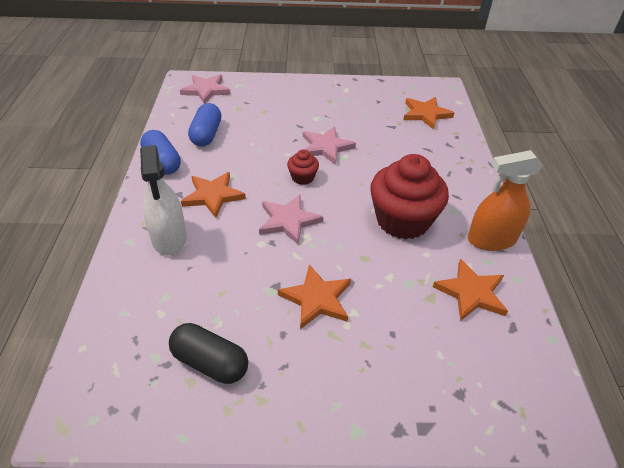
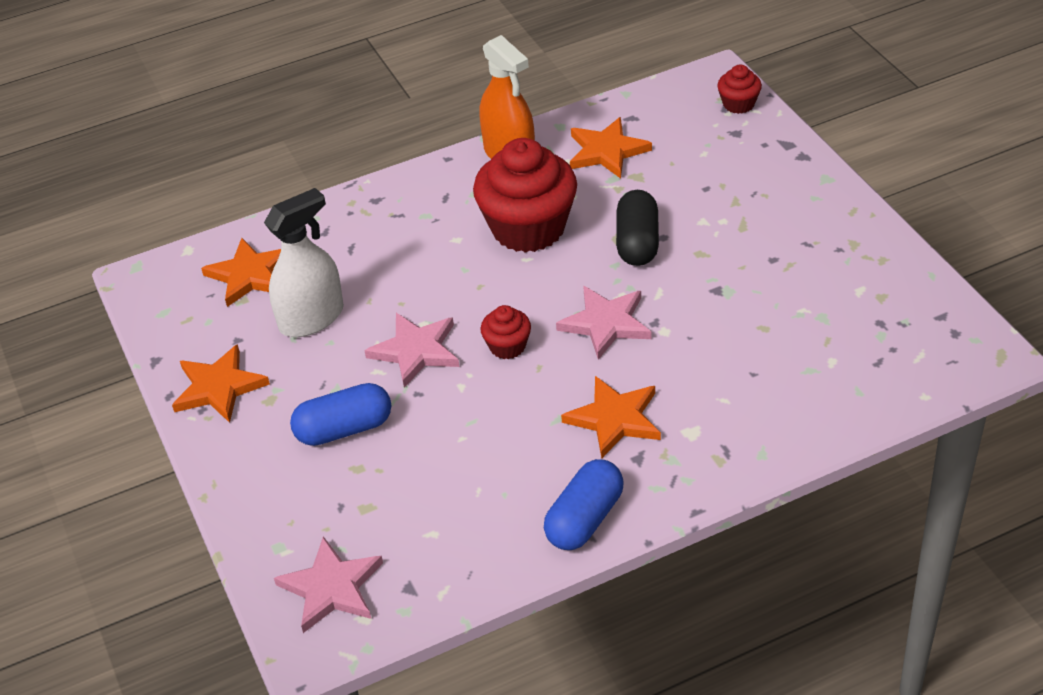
camera: 110 degrees left, 0 degrees up
white spray bottle [140,145,187,256] -> white spray bottle moved to [264,188,344,337]
black capsule [169,323,248,384] -> black capsule moved to [616,190,659,266]
blue capsule [188,103,221,147] -> blue capsule moved to [290,383,391,446]
orange star [278,265,351,329] -> orange star moved to [172,344,270,423]
none -> red cupcake [717,65,762,114]

